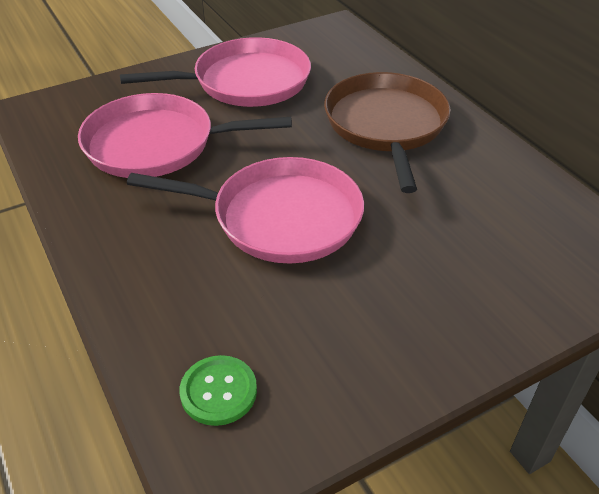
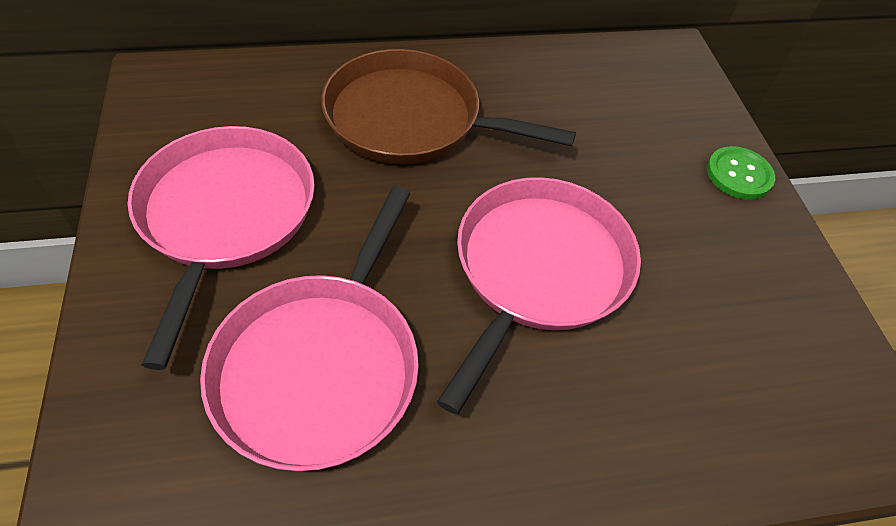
camera: 75 degrees left, 10 degrees up
green button [179,355,257,426] -> green button moved to [707,146,775,200]

